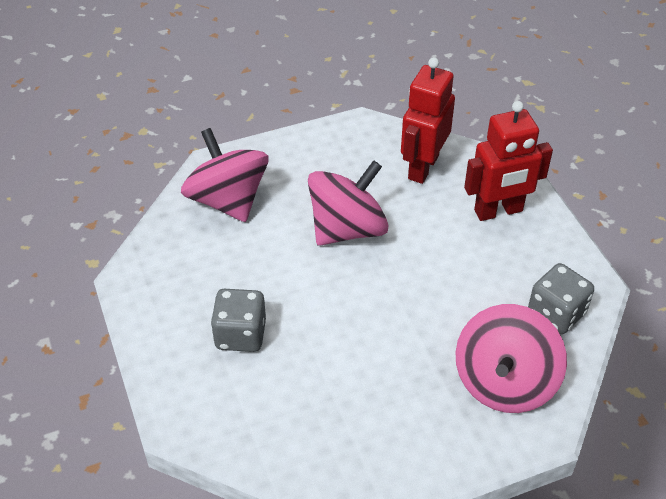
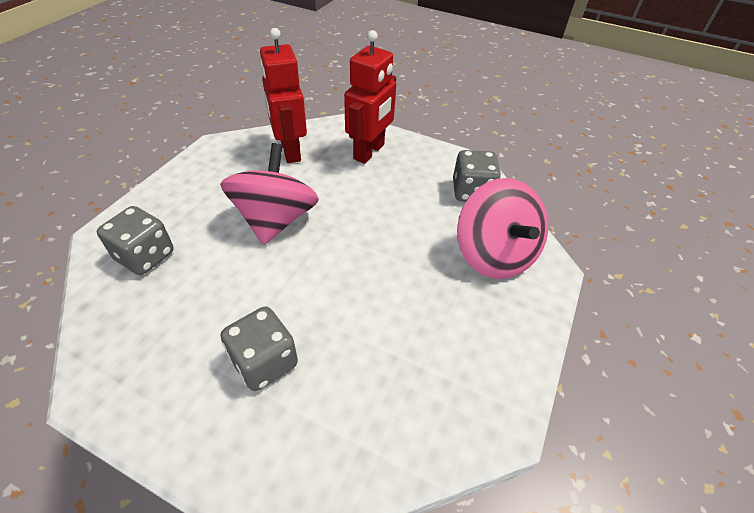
camera: 45 degrees left, 0 degrees up
pink spinning top [181,128,269,222] -> grey dice [97,206,174,275]

